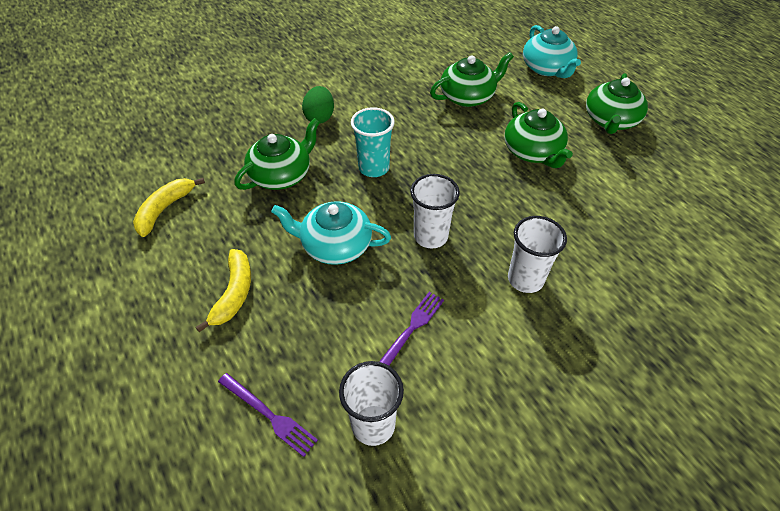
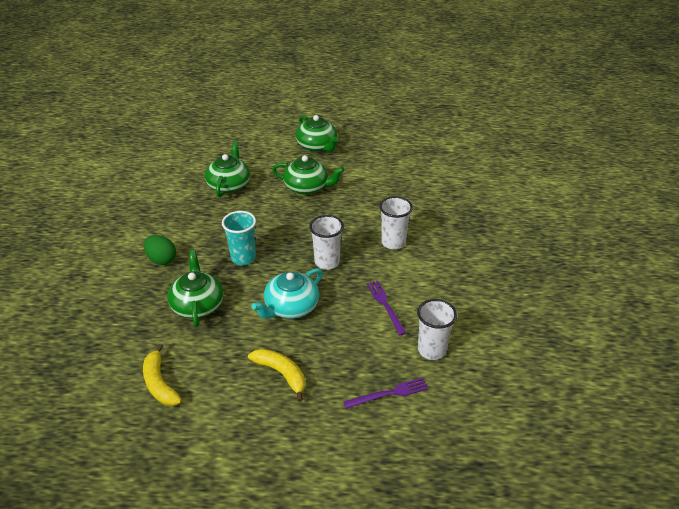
camera: 55 degrees left, 10 degrees down
turquoise teapot [523,25,581,78] -> none

